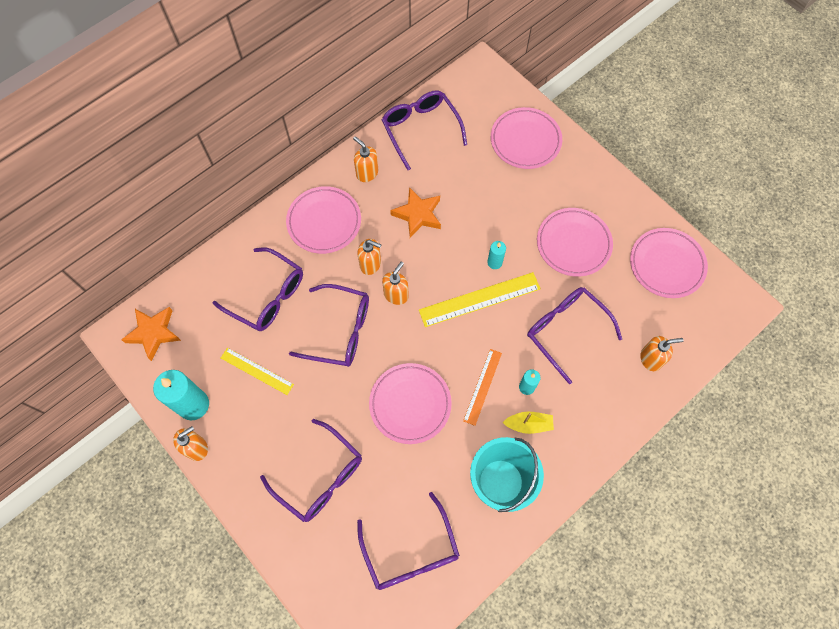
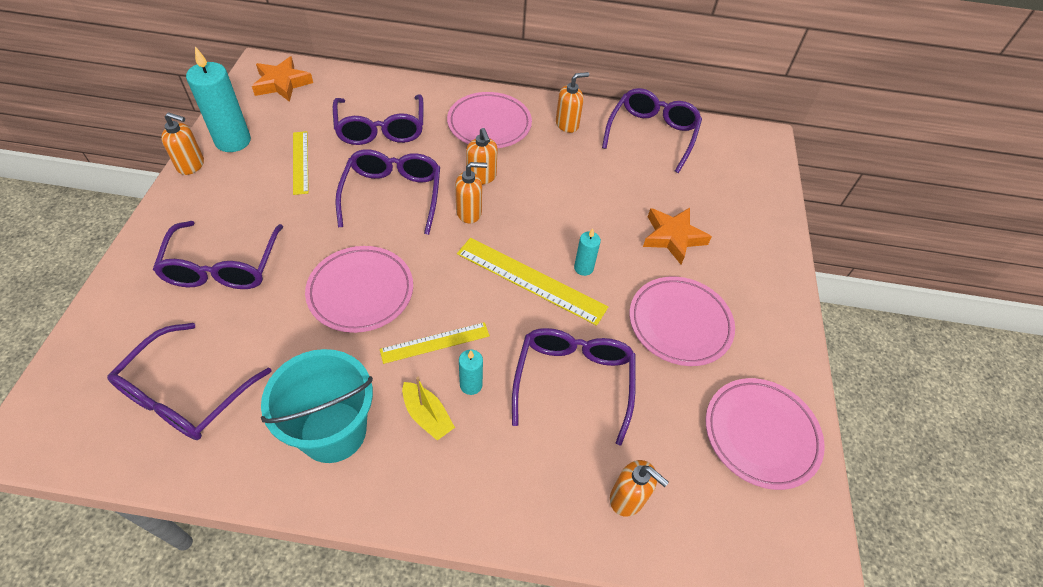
camera: 45 degrees right, 15 degrees down
purple glasses [289,284,369,367] -> purple glasses turned 150 degrees counterclockwise [335,149,440,235]
orange soap dispenser [353,136,378,182] -> orange soap dispenser turned 60 degrees clockwise [556,72,589,133]
orange star [390,187,441,238] -> orange star moved to [643,208,712,264]
orange ruler [463,349,502,426] -> yellow ruler [380,322,490,364]
pink plate [491,107,562,169] -> none

